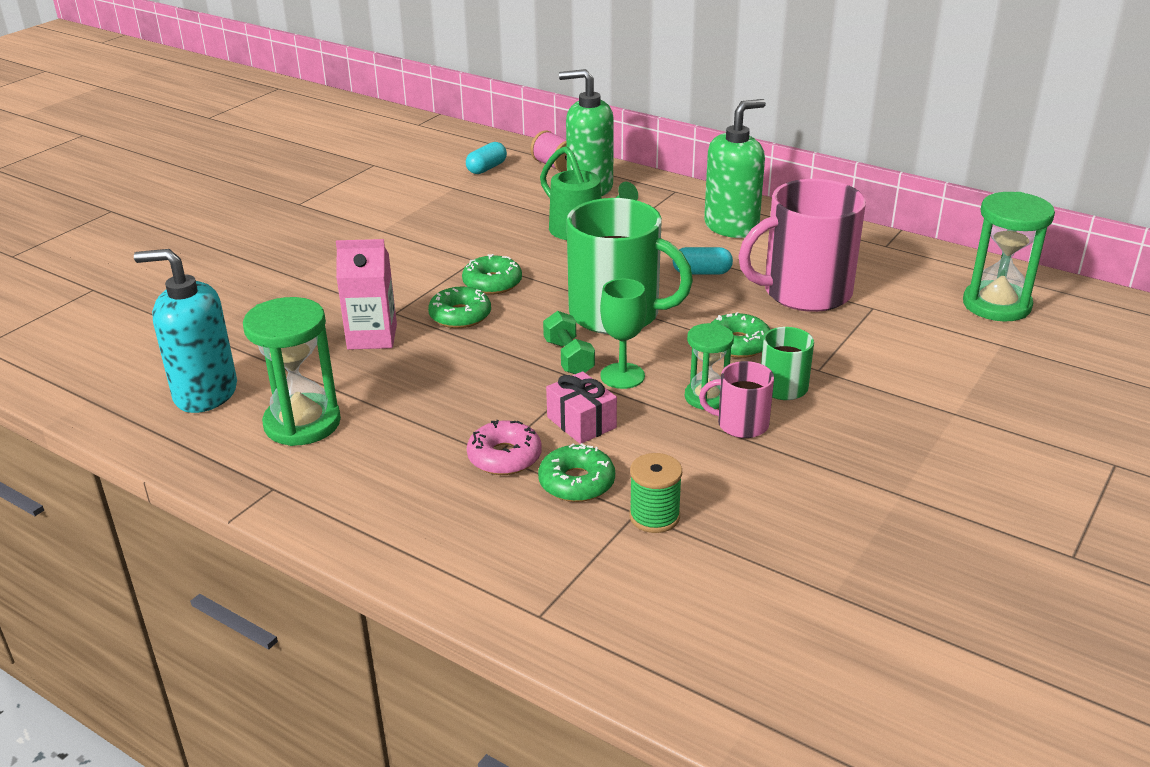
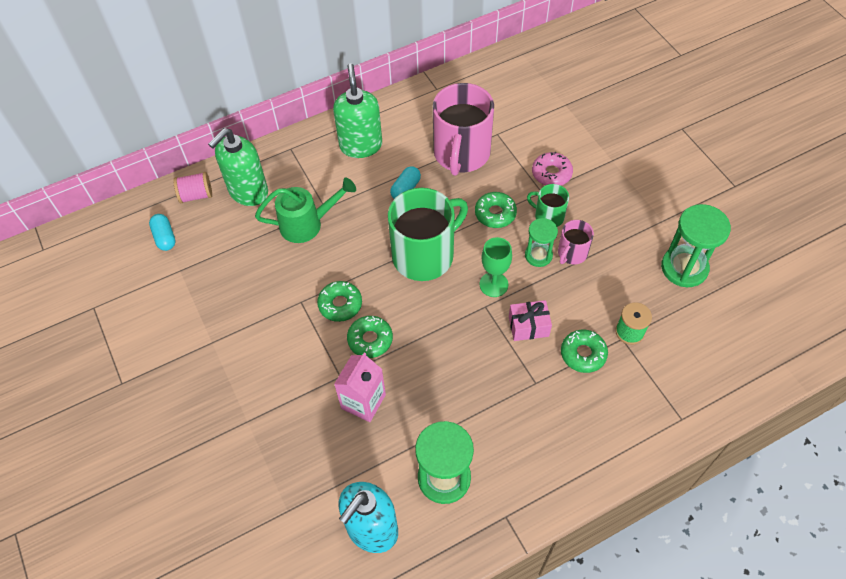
camera: 60 degrees left, 25 degrees up
pink donut [467,420,542,475] -> pink donut moved to [532,152,573,185]
green dumbbell [543,311,595,374] -> none
green hourglass [963,192,1055,321] -> green hourglass moved to [661,204,731,287]

